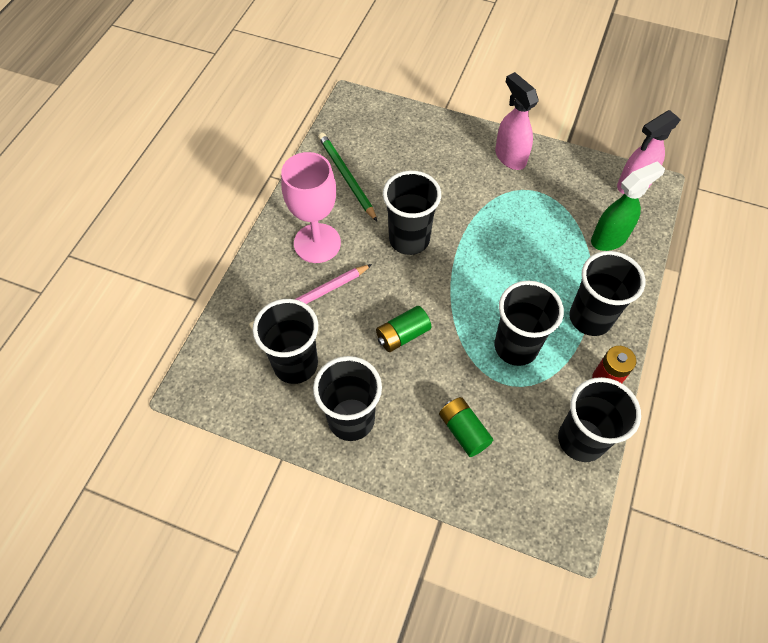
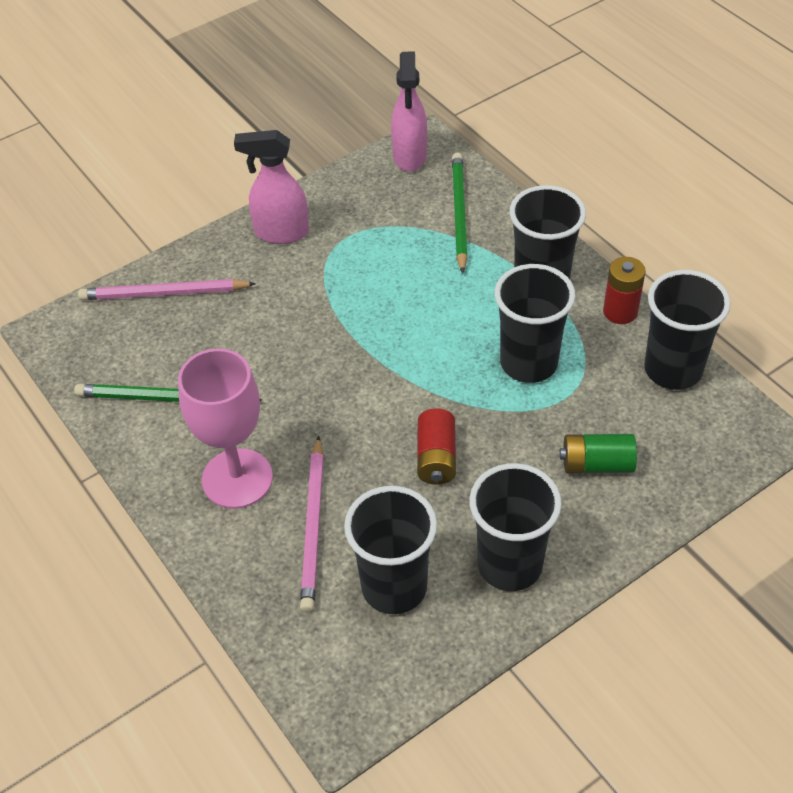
camera: 55 degrees left, 10 degrees down
green battery [376,306,431,352] -> red battery [417,408,456,485]
black cup [383,171,441,255] -> none
green spray bottle [591,161,665,251] -> green pencil [452,153,468,274]
none -> pink pencil [78,279,256,300]

